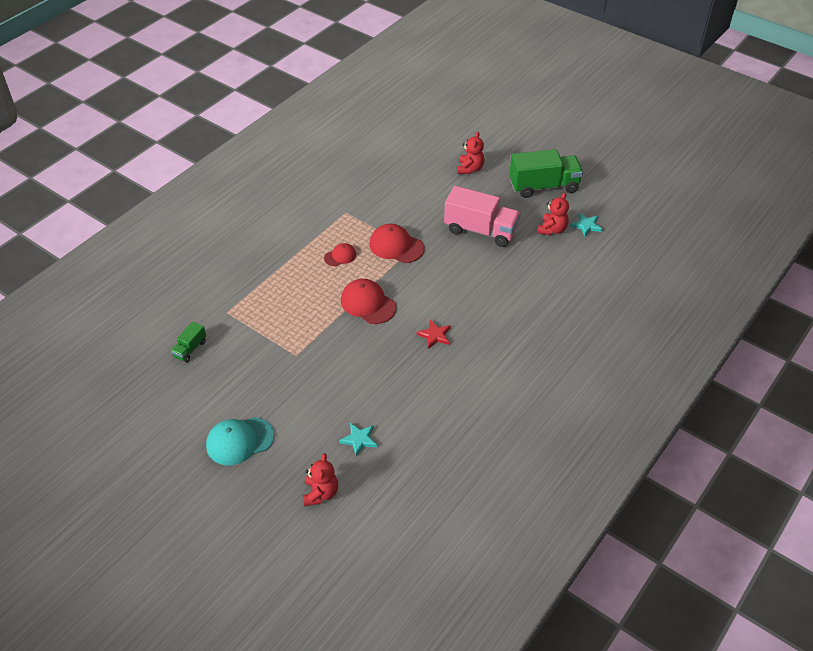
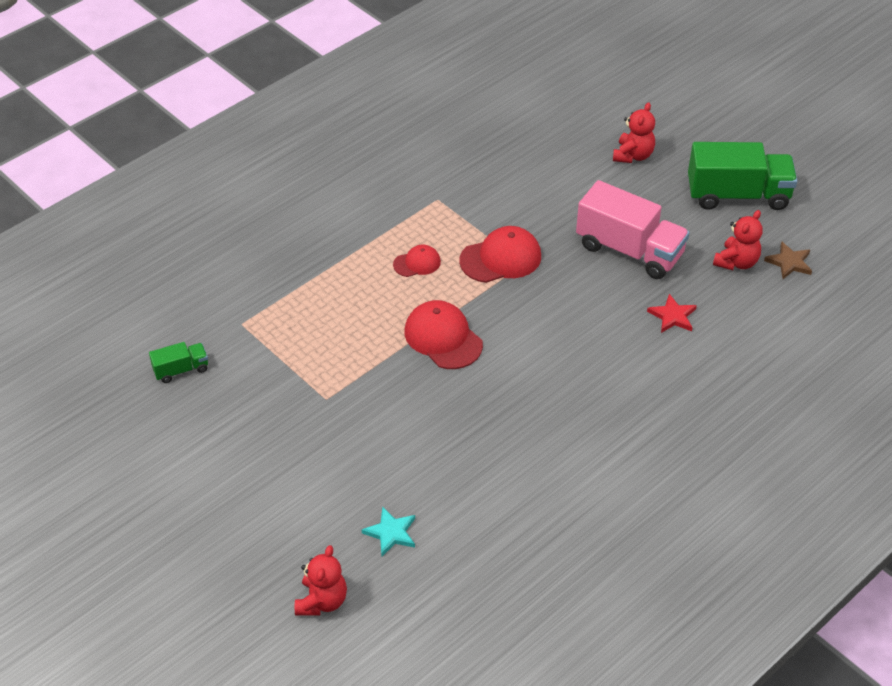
camera: 10 degrees right, 0 degrees up
green truck [171,322,206,362] -> green truck turned 150 degrees counterclockwise [149,342,208,383]
turquoise cap [206,417,274,465] -> none
red cap [369,224,425,263] -> red cap turned 120 degrees clockwise [459,226,541,283]
red star [416,319,451,349] -> red star moved to [647,294,697,333]
turquoise star [570,213,603,237] -> brown star [764,241,812,279]

